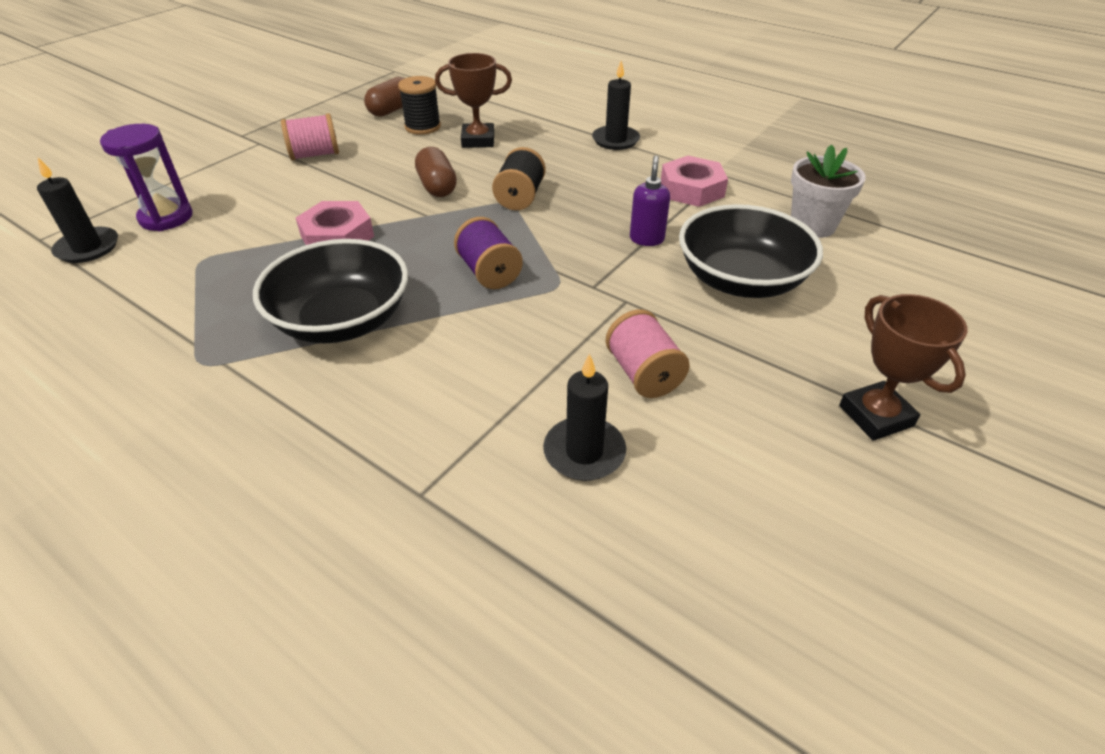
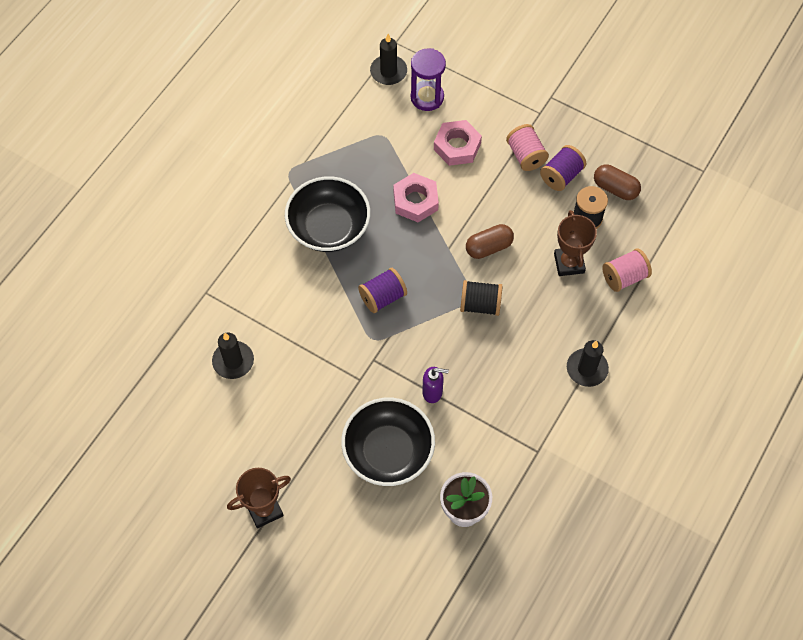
camera: 85 degrees right, 20 degrees up
pink spool [606,309,690,398] -> pink spool moved to [602,248,652,292]
pink nut [661,156,728,207] -> pink nut moved to [434,120,482,166]
none -> purple spool [540,145,586,191]

